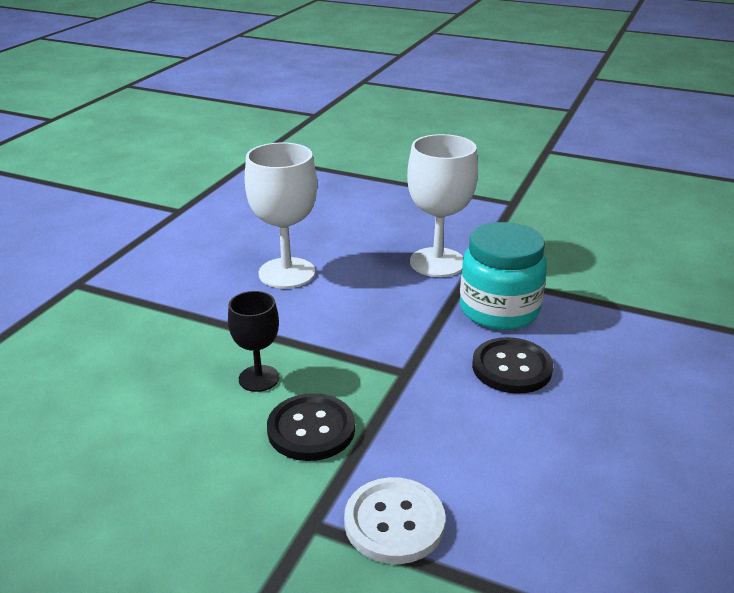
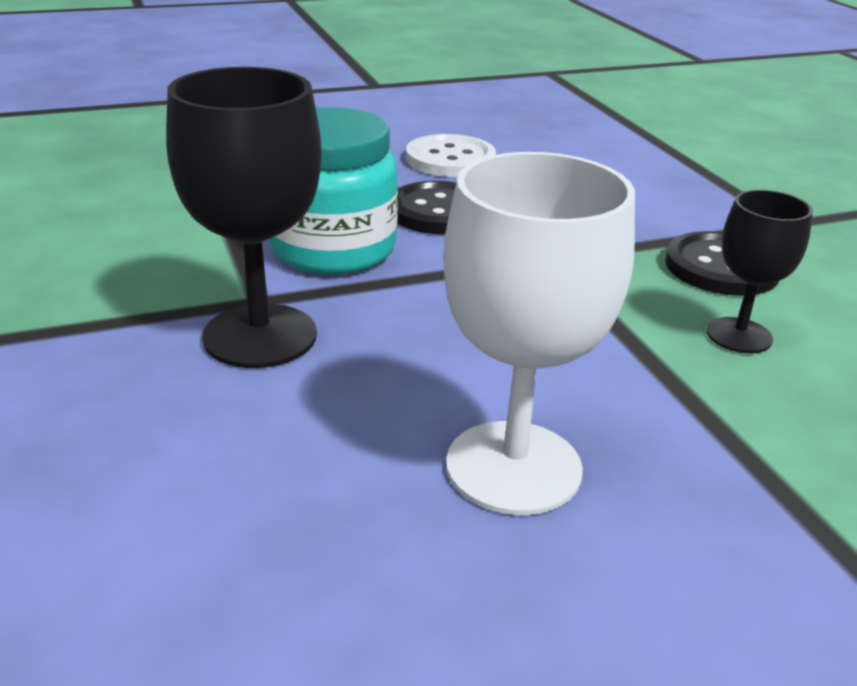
camera: 135 degrees left, 0 degrees up
white button [344,477,445,564] -> white button moved to [406,134,496,177]
white goblet [407,134,478,277] -> black goblet [166,67,322,368]

